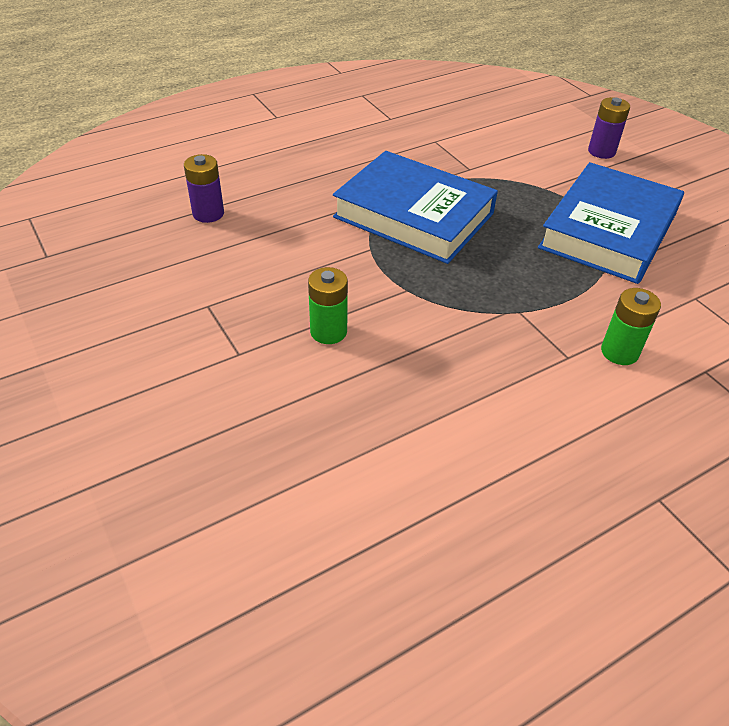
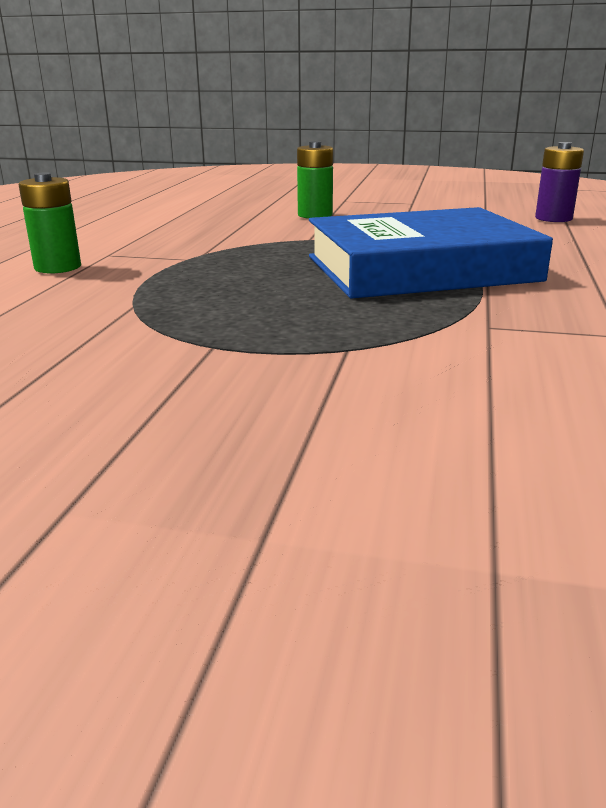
camera: 135 degrees right, 20 degrees down
blue book [538,162,684,284] -> none
purple battery [588,97,630,159] -> none

